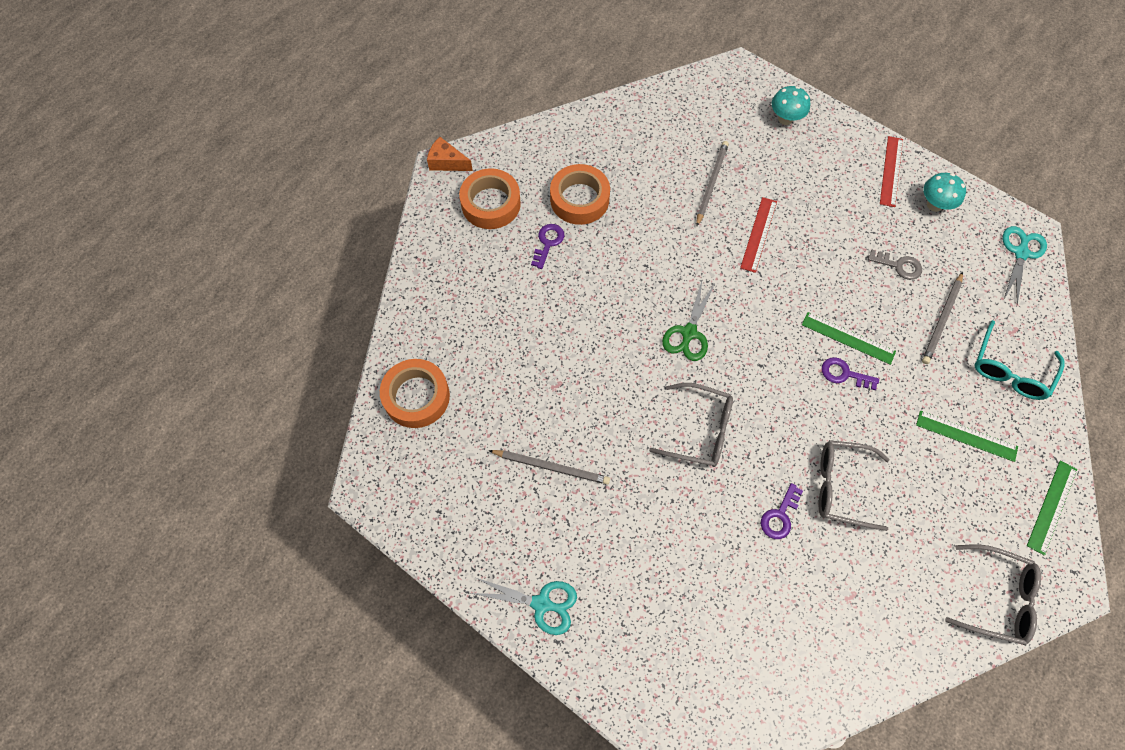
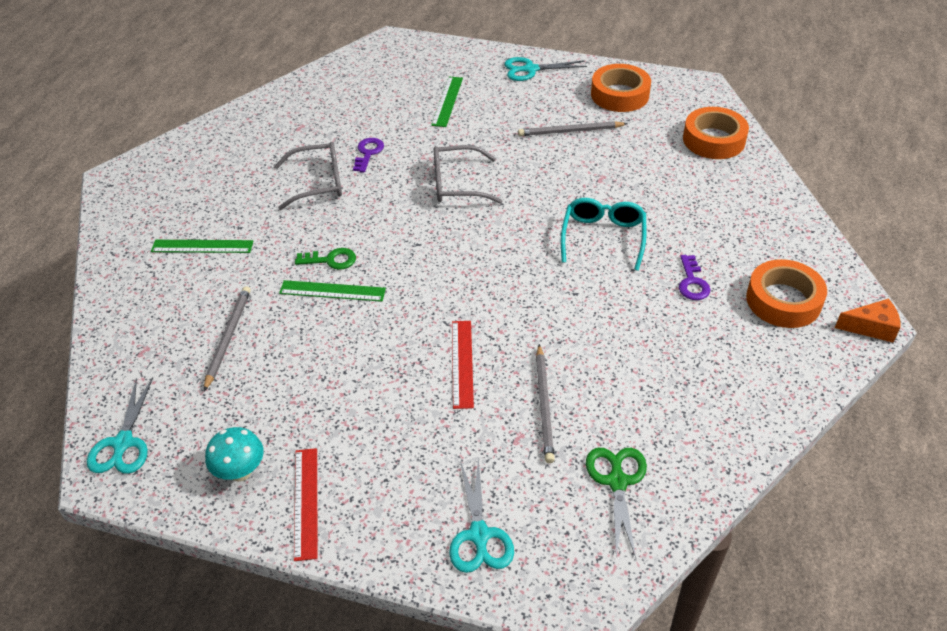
camera: 160 degrees right, 20 degrees down
orange tape [550,164,610,225] -> orange tape moved to [591,64,651,112]
green scissors [662,281,715,361] -> green scissors moved to [586,448,647,558]
turquoise mushroom [772,86,810,125] -> turquoise scissors [449,458,514,573]
purple key [822,357,879,390] -> green key [295,248,356,270]
grey key [868,250,922,280] -> none
grey glasses [945,544,1041,645] -> none
turquoise glasses [974,320,1064,400] -> turquoise glasses moved to [561,198,646,271]
green ruler [1027,461,1077,555] -> green ruler moved to [431,76,463,127]

